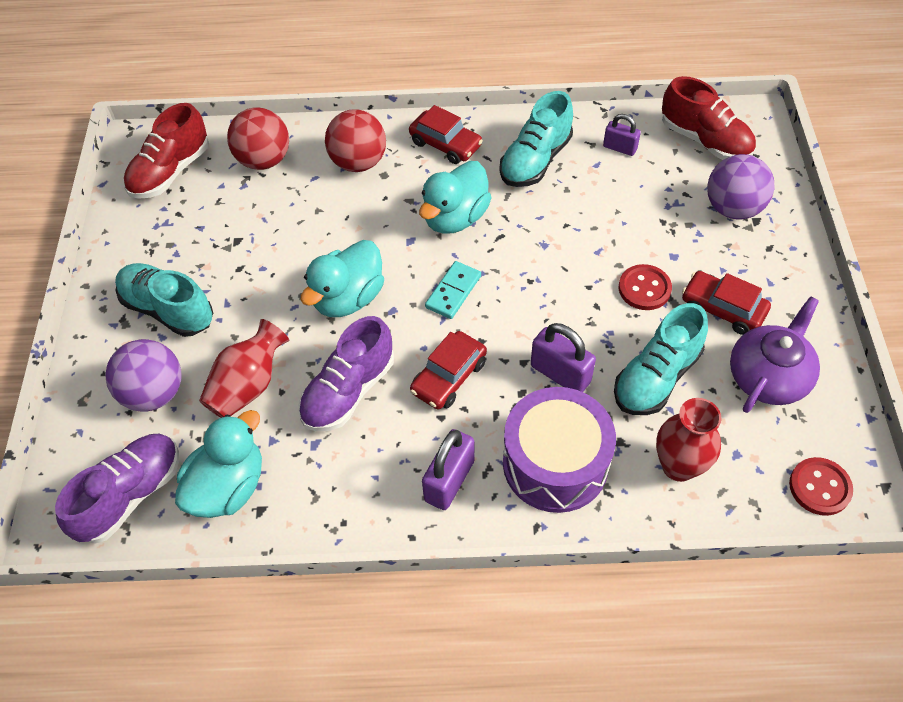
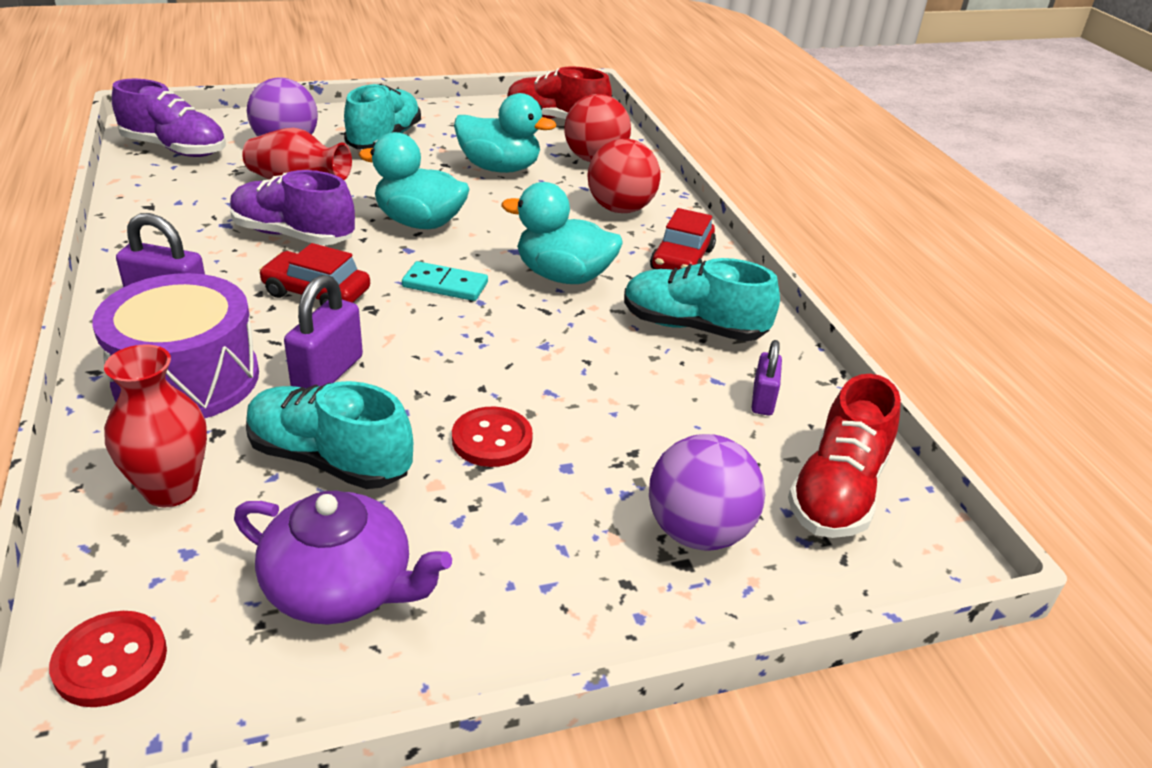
camera: 70 degrees right, 20 degrees down
turquoise duck [175,410,262,518] -> turquoise duck moved to [454,93,556,173]
red car [682,271,771,335] -> none

